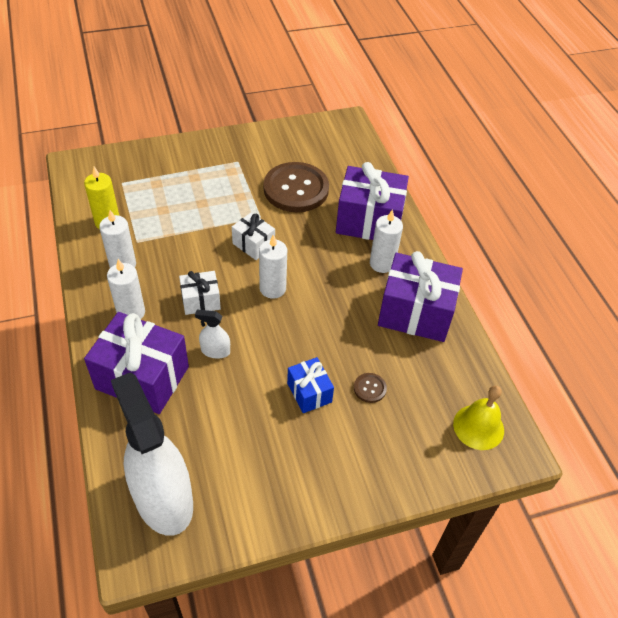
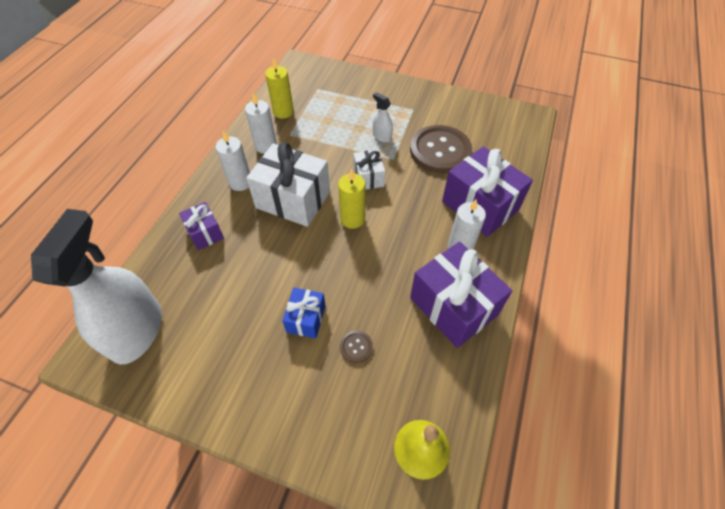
camera: 40 degrees right, 5 degrees up
purple gift [84,312,189,414] -> purple gift [179,202,224,250], size x0.53
white gift [179,271,221,315] -> white gift [246,142,330,227], size x1.90
white spray bottle [195,310,230,359] -> white spray bottle moved to [373,92,393,143]
white candle [259,234,287,299] -> yellow candle [338,169,365,229]

